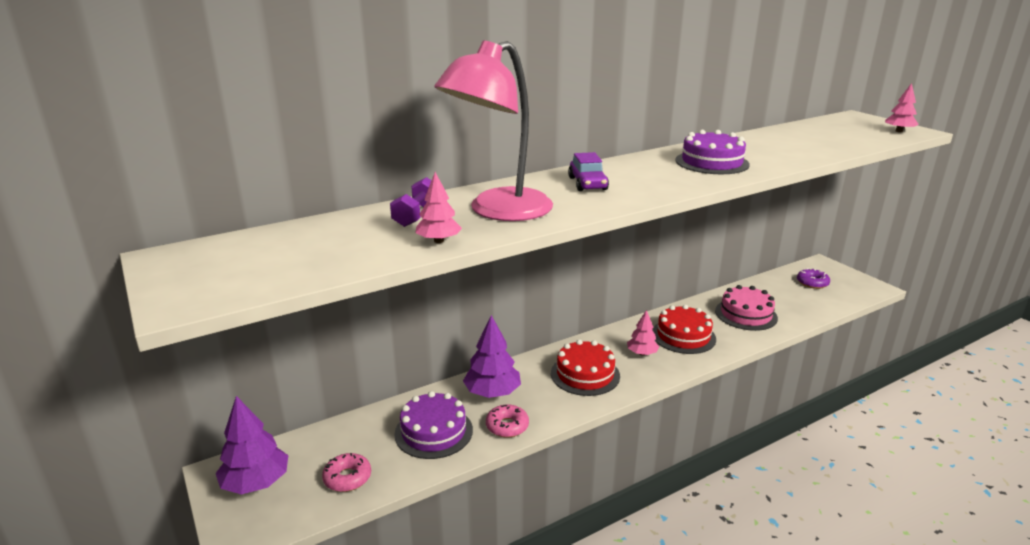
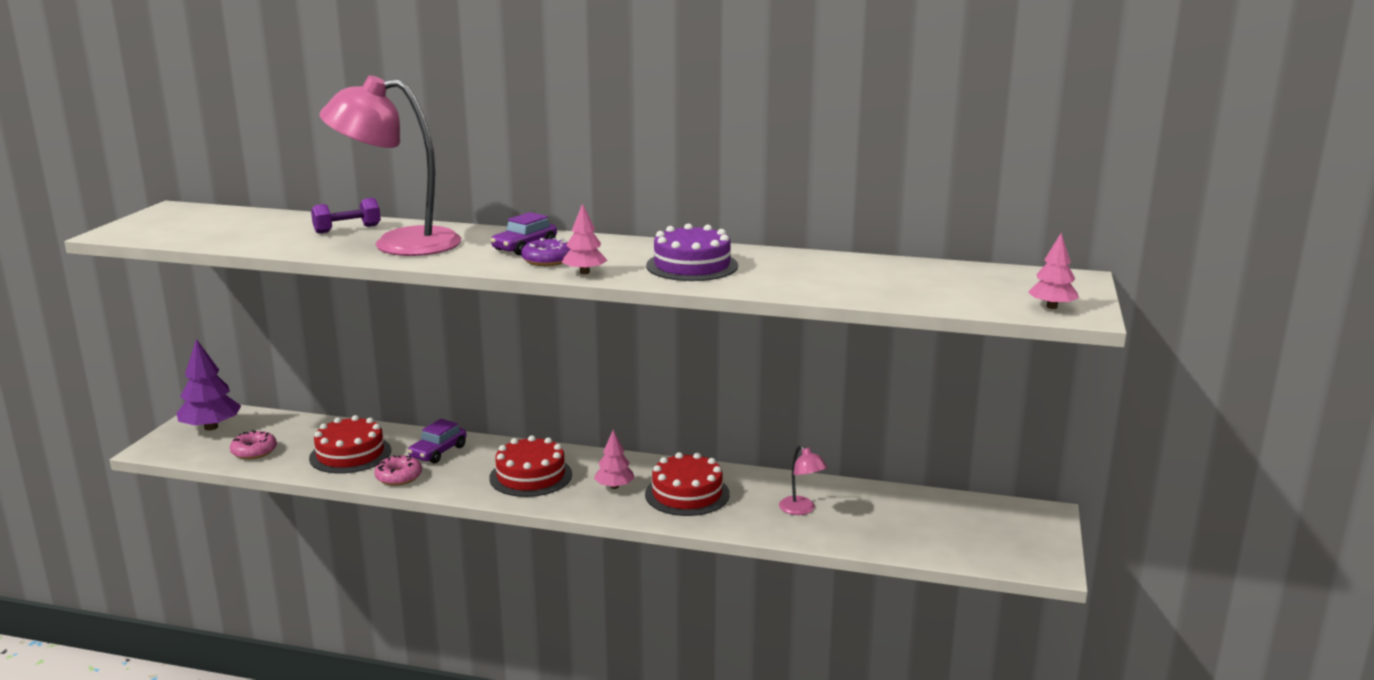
camera: 45 degrees right, 5 degrees down
purple cake [394,391,473,459] -> red cake [309,415,391,474]
pink tree [415,172,462,243] -> pink tree moved to [562,203,607,274]
purple tree [463,315,521,398] -> purple car [408,419,466,464]
pink cake [715,285,778,331] -> pink lamp [779,445,828,515]
purple donut [797,268,830,289] -> purple donut moved to [521,238,570,266]

